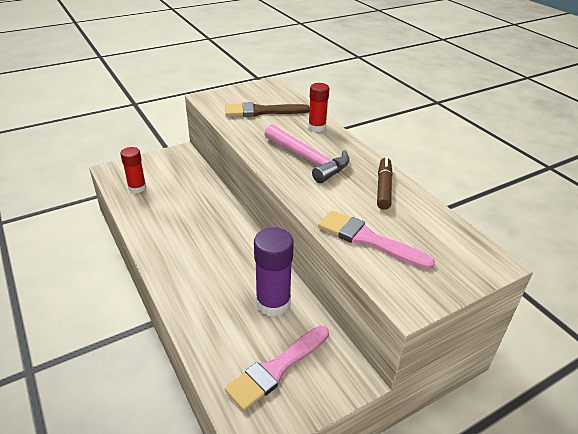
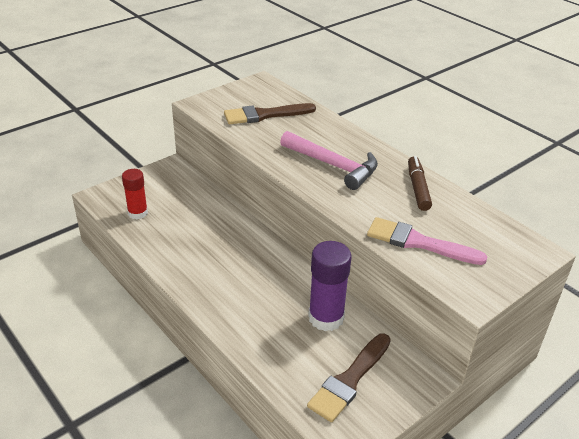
camera: 10 degrees left, 0 degrees up
pink brush [225,326,329,411] -> brown brush [307,334,391,422]
red glue stick [308,83,329,132] -> none

